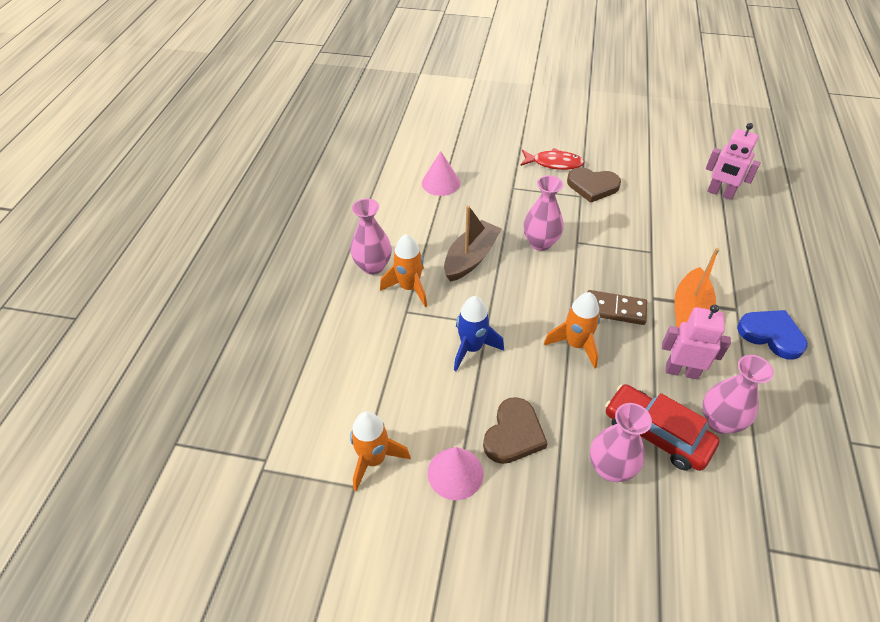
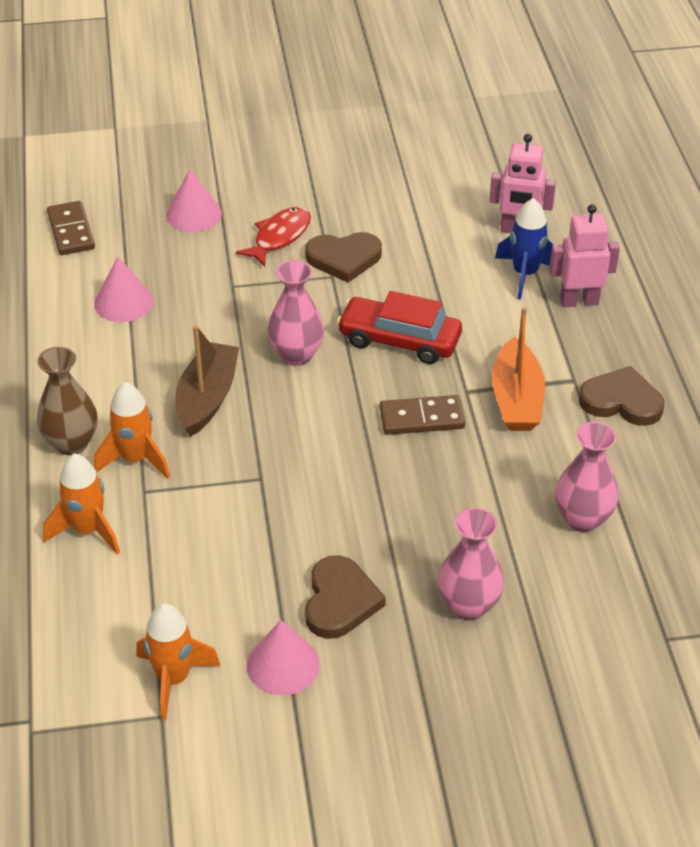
camera: 20 degrees left, 5 degrees down
pink vase [350,198,392,275] -> brown vase [37,347,97,455]
blue rocket [454,296,504,371] -> blue rocket moved to [495,198,553,299]
red fish [520,148,584,170] -> red fish turned 45 degrees counterclockwise [236,207,311,267]
orange rocket [544,292,600,369] -> orange rocket moved to [43,454,120,555]
red car [605,384,719,471] -> red car moved to [337,291,462,364]
pink robot [662,305,731,379] -> pink robot moved to [549,204,620,307]
blue heart [737,310,808,360] -> brown heart [579,366,664,426]
none -> brown domino [47,201,95,255]
none -> pink cone [166,169,222,232]

